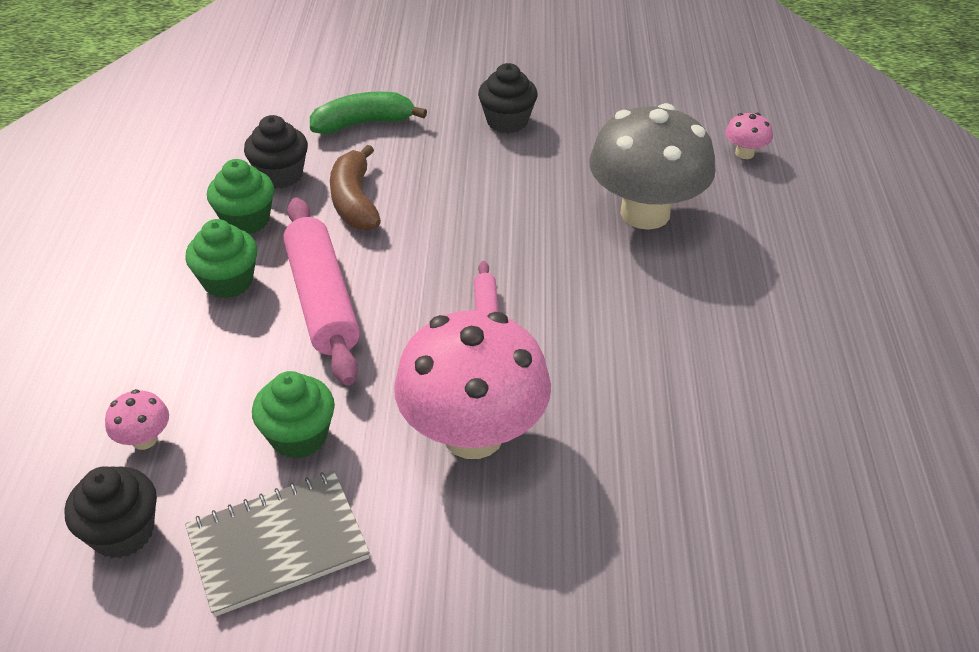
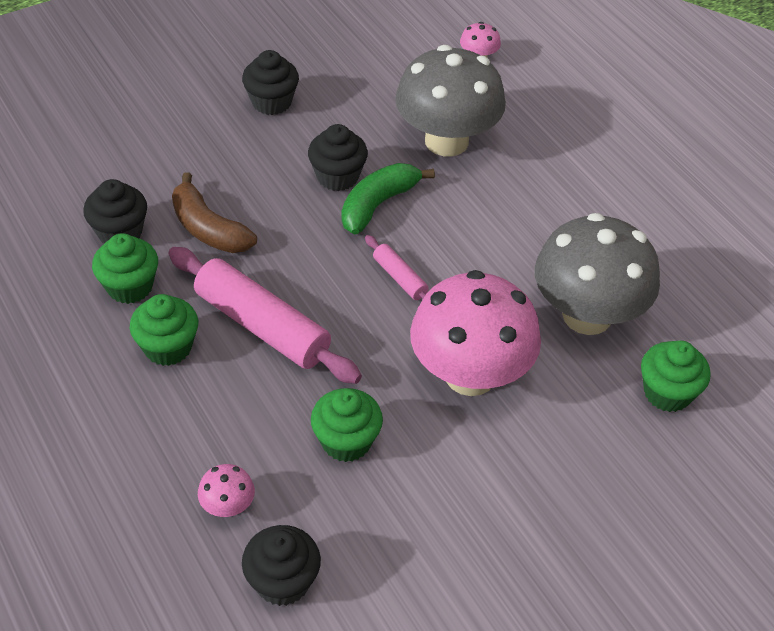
camera: 35 degrees left, 5 degrees up
grey notebook [185,471,370,617] -> none
green banana [310,92,427,134] -> green banana moved to [342,163,435,234]
none -> black cupcake [308,124,368,191]
none -> grey mushroom [535,213,660,335]
none -> green cupcake [641,340,711,412]

